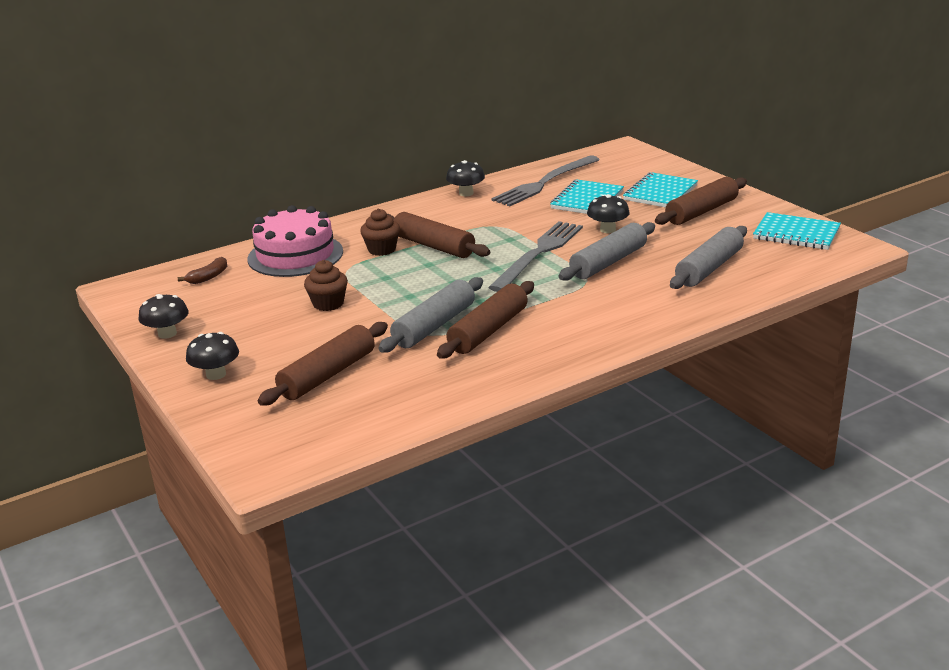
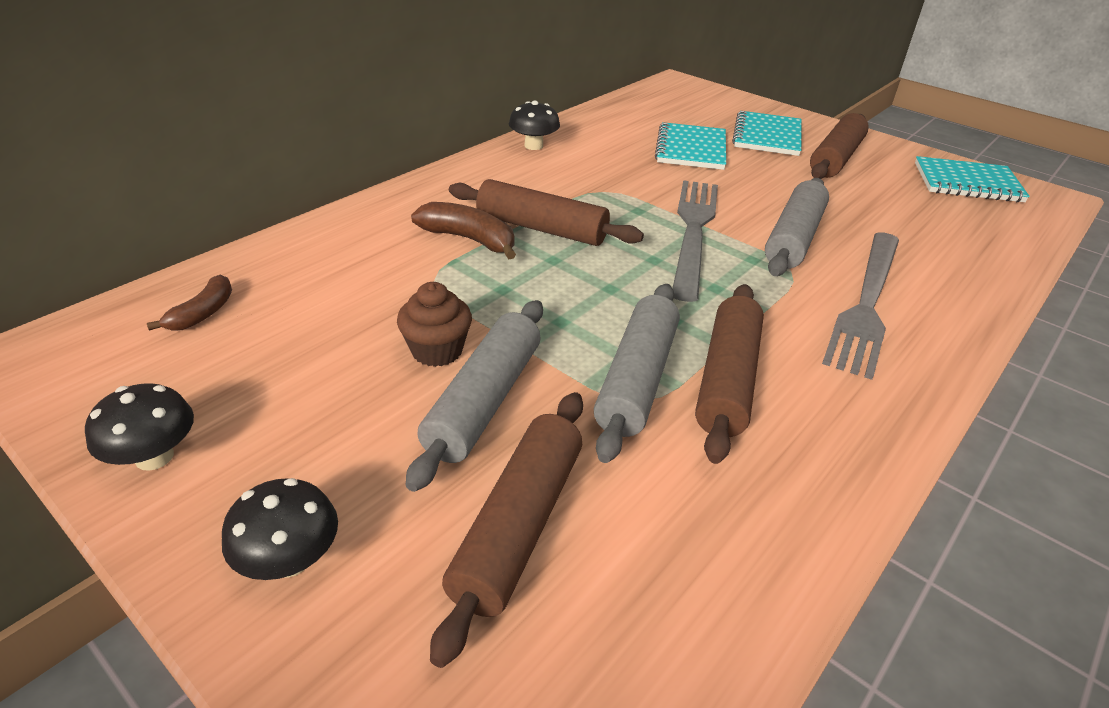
camera: 20 degrees left, 10 degrees up
pink cake [247,205,343,277] -> none
brown cupcake [360,209,400,256] -> brown banana [411,202,516,259]
grey fork [491,155,600,206] -> grey fork moved to [822,232,899,380]
black mushroom [587,194,630,233] -> none
grey rolling pin [670,226,747,289] -> grey rolling pin moved to [406,300,543,492]

